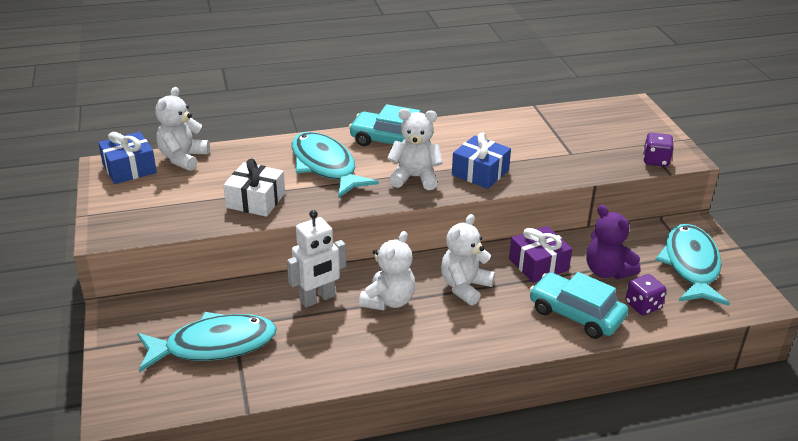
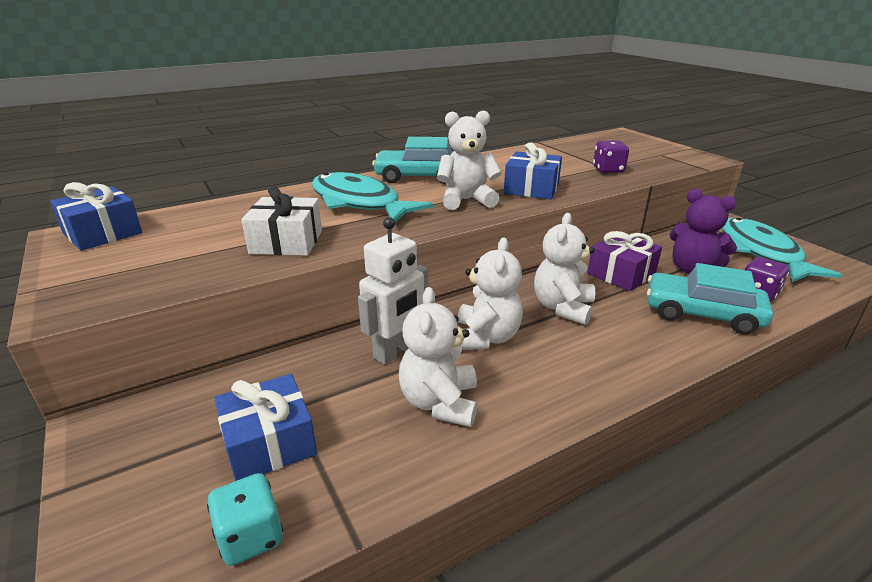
camera: 15 degrees left, 5 degrees down
turquoise fish [137,312,277,373] -> blue gift [214,374,317,481]
white teddy bear [155,87,210,171] -> white teddy bear moved to [399,287,477,427]
purple dice [643,132,674,167] -> purple dice moved to [593,140,629,173]
none -> turquoise dice [207,473,283,566]

